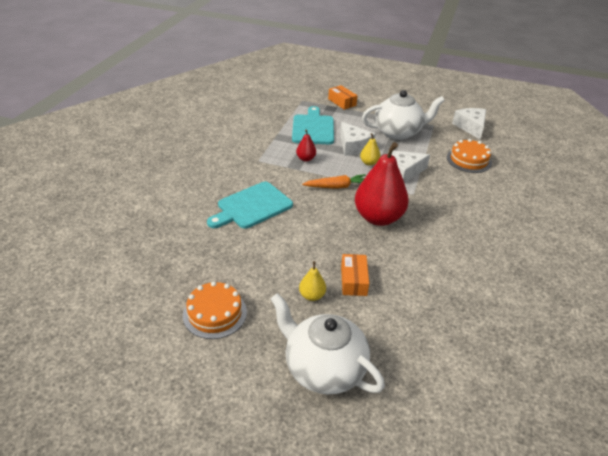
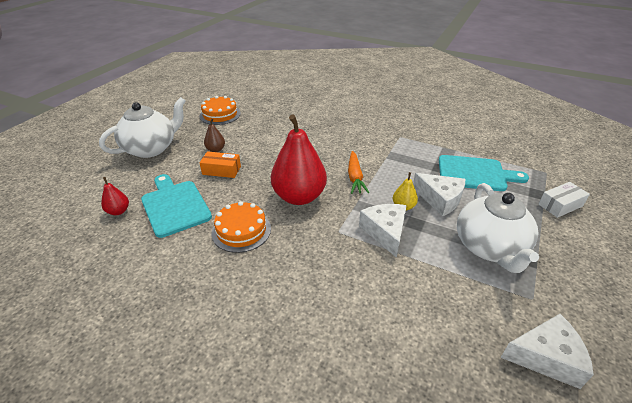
camera: 100 degrees right, 0 degrees up
turquoise cutting board [207,182,293,229] -> turquoise cutting board moved to [141,174,212,238]
red pear [296,130,316,161] -> red pear moved to [101,177,129,215]
yellow pear [299,261,326,301] -> brown pear [204,119,225,152]
orange box [328,85,358,110] -> white box [538,182,590,218]
white cheese [340,122,376,156] -> white cheese turned 120 degrees counterclockwise [413,173,465,217]
orange cake [447,139,492,173] -> orange cake moved to [212,201,271,253]

